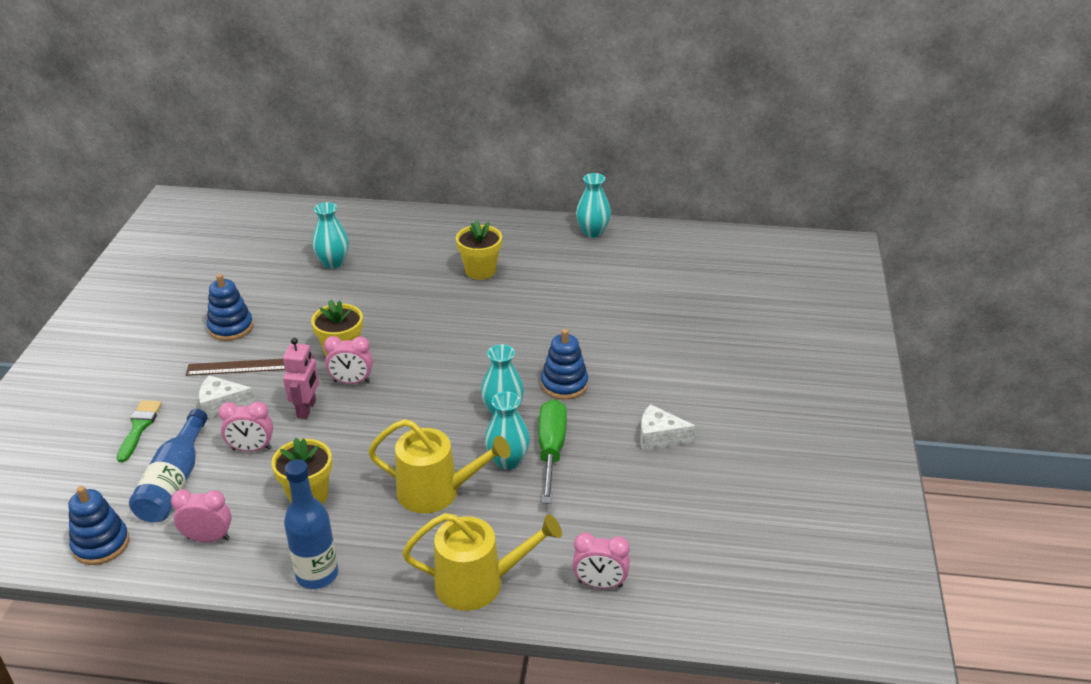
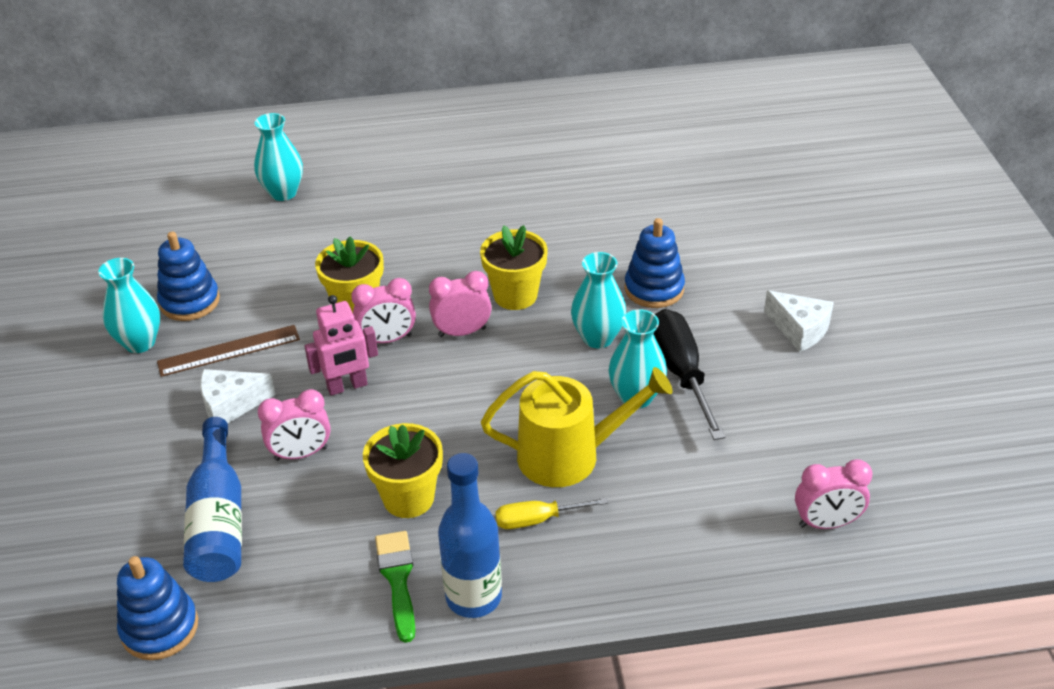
camera: 15 degrees left, 5 degrees up
green brush [117,400,162,462] -> green brush moved to [375,531,415,643]
pink clock [171,489,232,542] -> pink clock moved to [429,271,492,337]
pink robot [283,338,319,419] -> pink robot turned 75 degrees clockwise [304,295,378,396]
yellow watering can [402,513,562,611] -> none
yellow flower pot [456,220,502,280] -> yellow flower pot moved to [480,225,548,310]
green screwdriver [538,399,567,504] -> black screwdriver [653,309,725,440]
turquoise vase [576,173,611,238] -> turquoise vase moved to [98,258,160,353]
white cheese [640,404,696,451] -> white cheese turned 135 degrees counterclockwise [764,290,834,352]
none -> yellow screwdriver [495,497,608,529]

